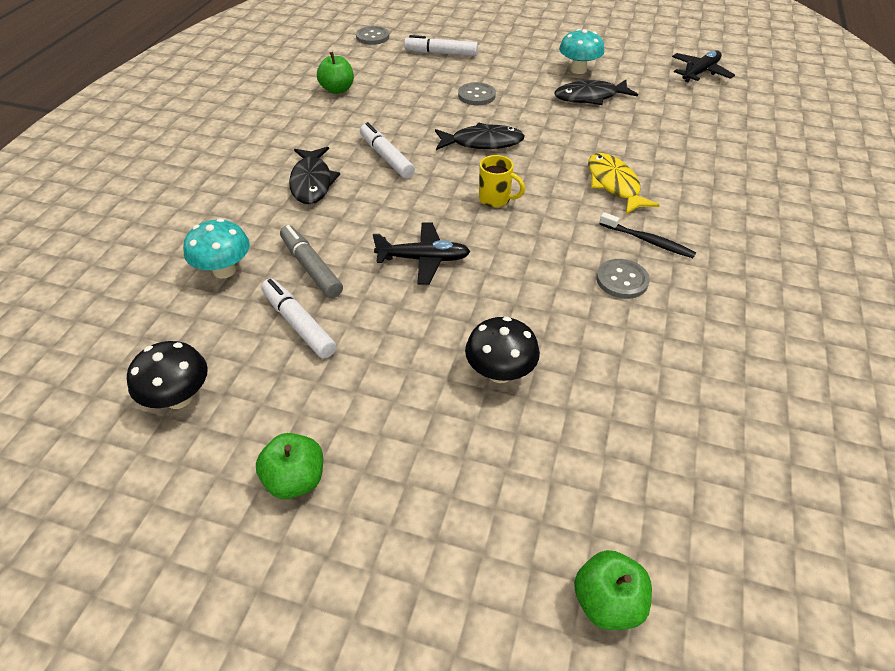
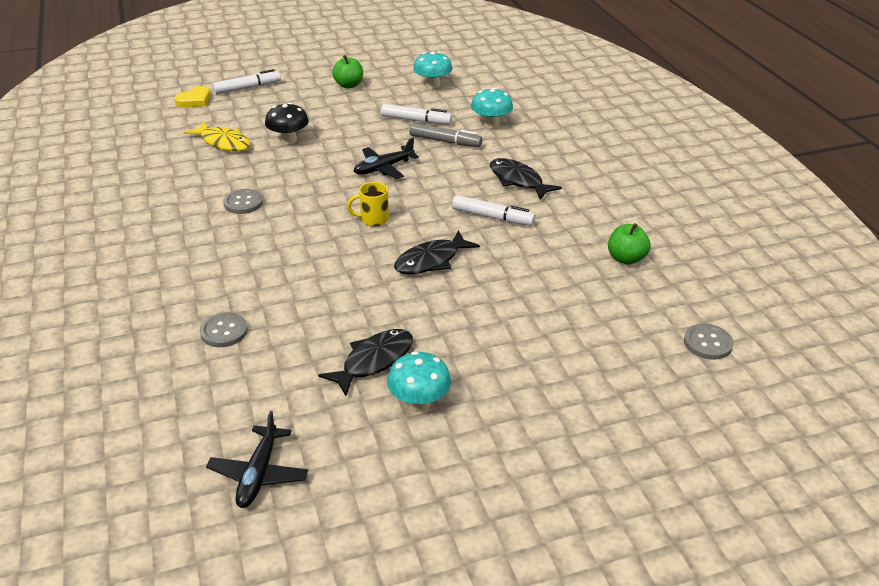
camera: 145 degrees right, 10 degrees down
black mushroom [127,341,208,409] -> turquoise mushroom [413,51,453,89]
white marker [404,35,478,56] -> white marker moved to [212,69,281,95]
grey button [458,82,496,105] -> grey button moved to [200,312,248,347]
green apple [574,550,652,630] -> yellow heart [174,86,211,107]
yellow fish [588,153,660,214] -> yellow fish moved to [184,121,250,151]
black toothbrush [599,212,696,258] -> none

